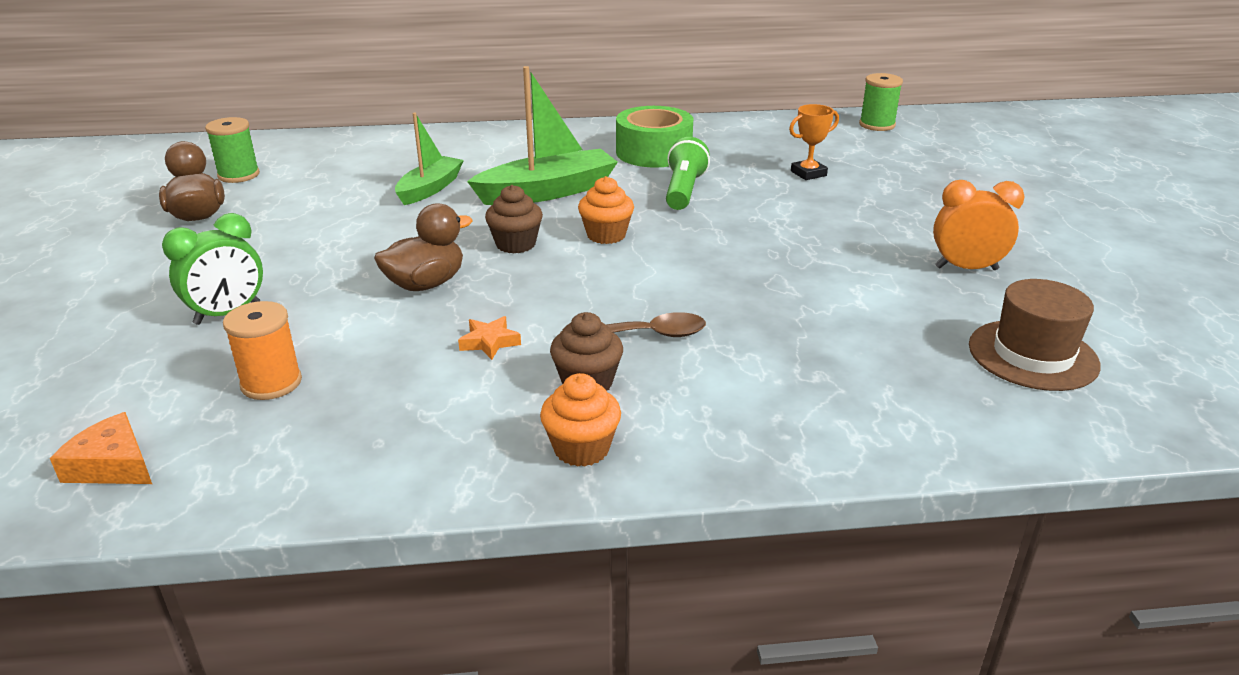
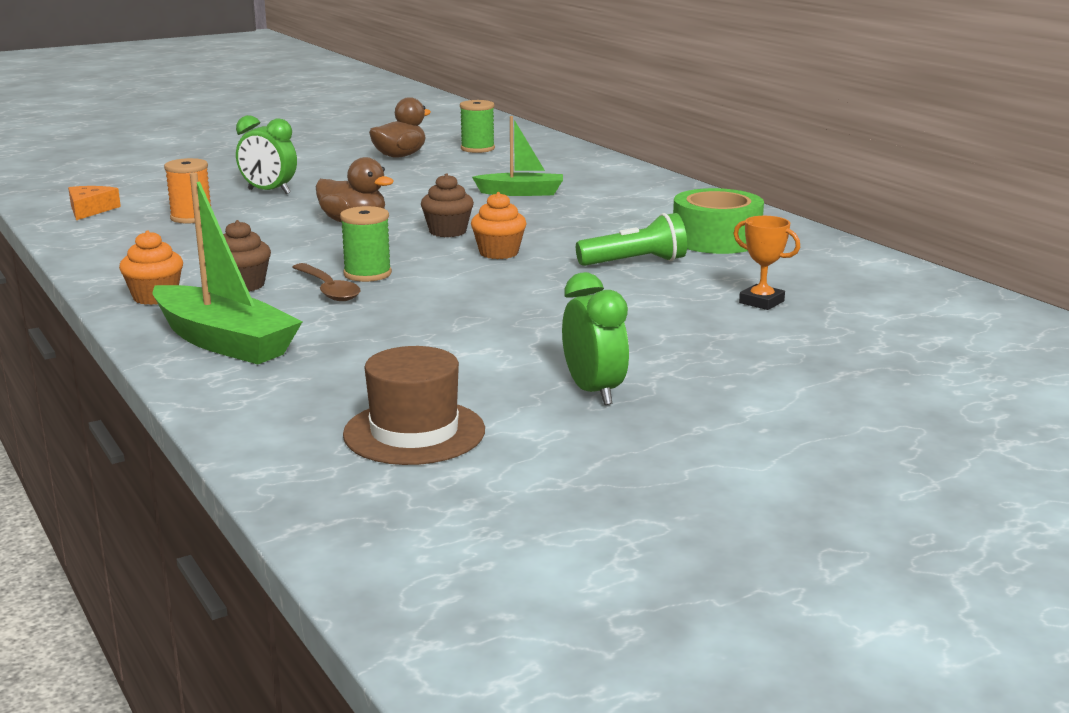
camera: 65 degrees right, 10 degrees down
orange star [458,316,521,360] -> none
green boat [467,66,618,205] -> green boat moved to [153,172,303,365]
green spool [859,73,903,131] -> green spool moved to [340,206,392,282]
orange clock [933,180,1025,270] -> green clock [562,272,629,405]

